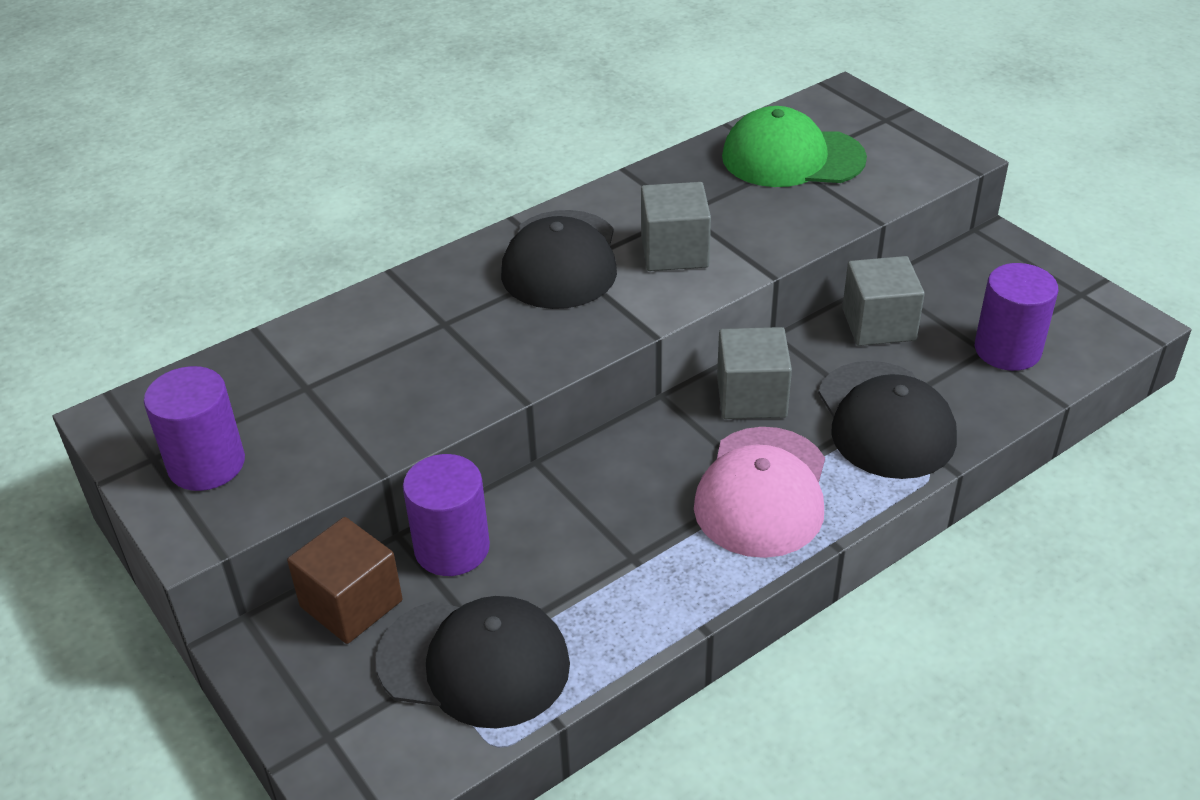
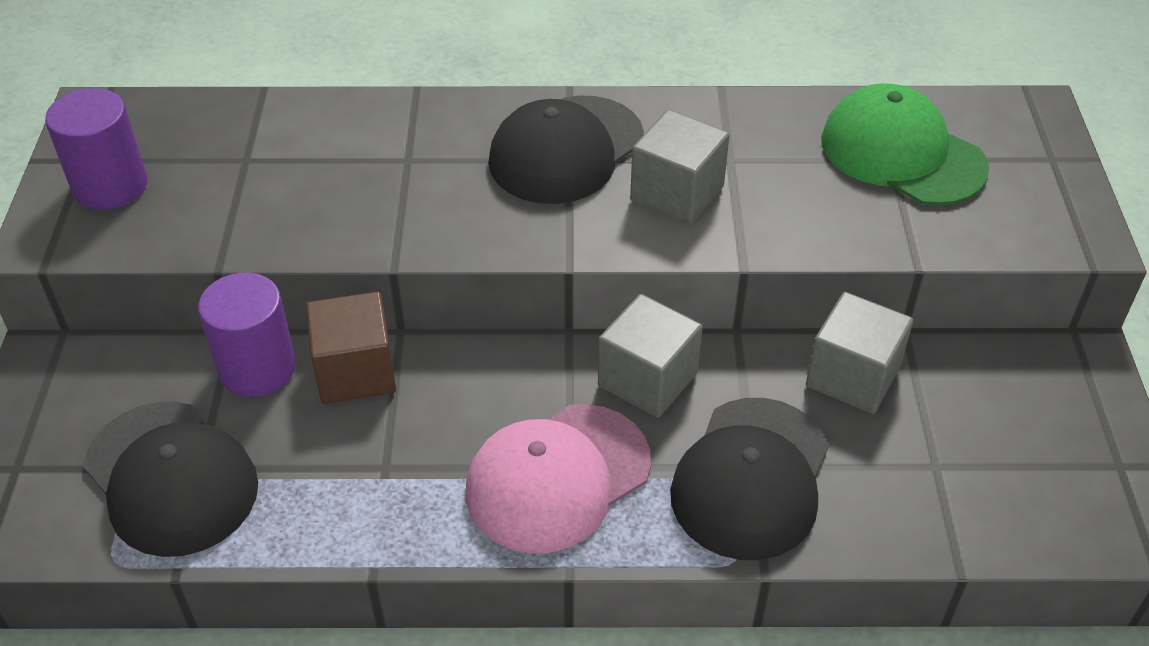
camera: 35 degrees right, 5 degrees up
brown cube [287,517,403,644] -> brown cube moved to [306,292,396,404]
purple cylinder [975,263,1058,371] -> none

